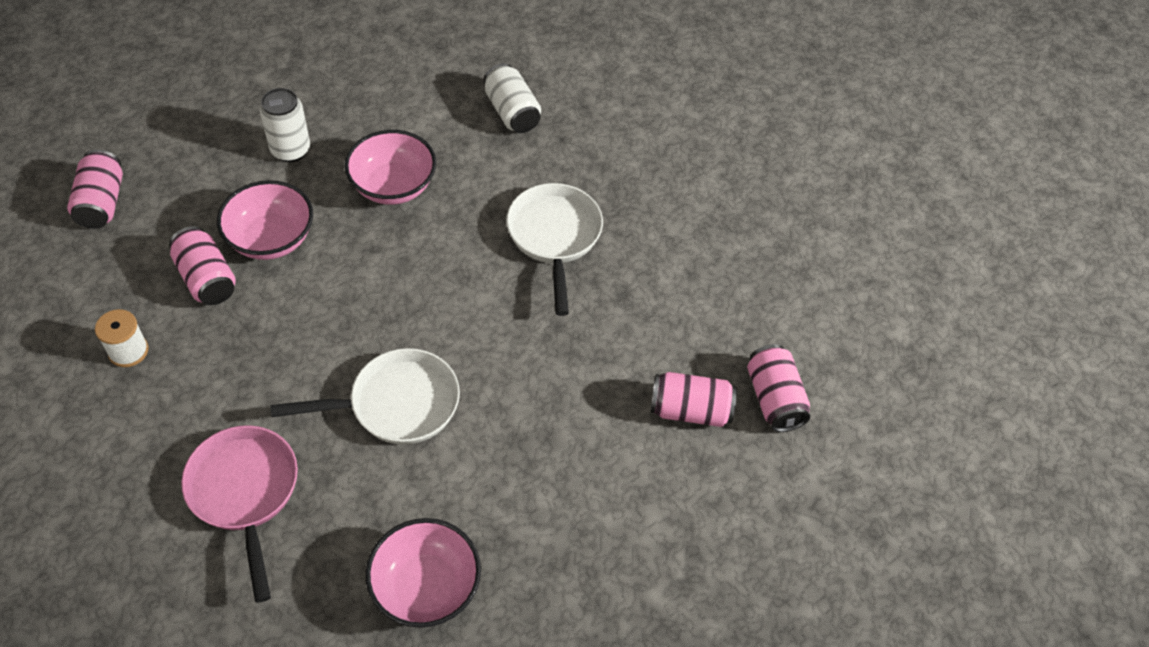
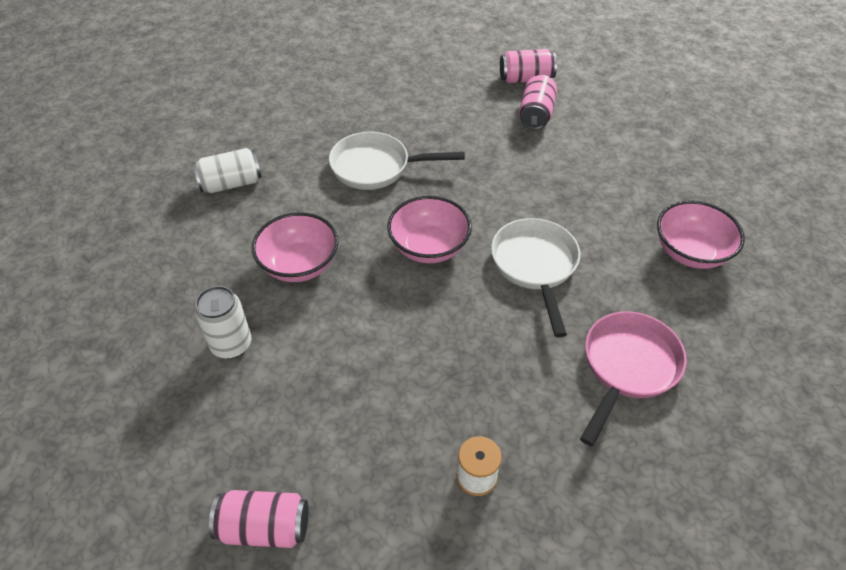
camera: 80 degrees left, 5 degrees down
pink can [169,226,236,305] -> none
pink pan [181,425,298,603] -> pink pan turned 135 degrees clockwise [580,311,687,446]
pink bowl [217,180,313,260] -> pink bowl moved to [387,196,472,263]

